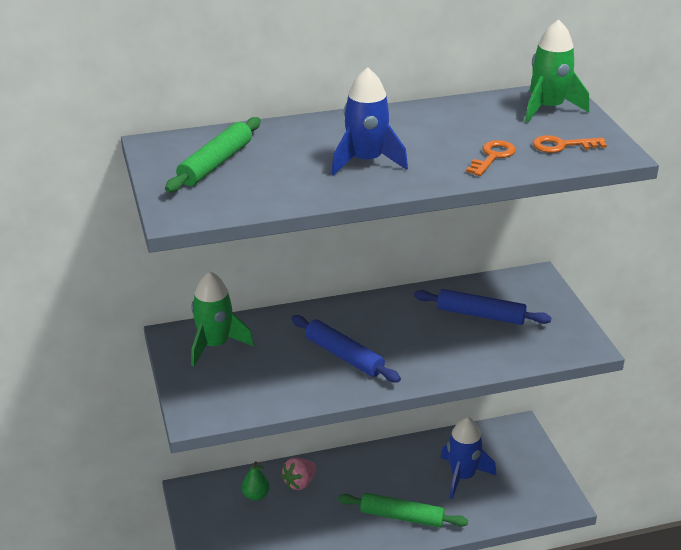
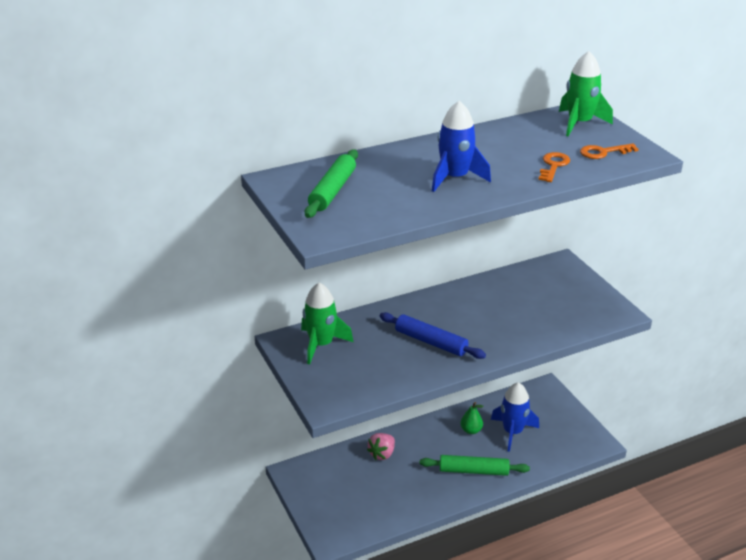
camera: 10 degrees left, 0 degrees up
green pear [242,461,270,501] -> green pear moved to [461,402,483,434]
blue rolling pin [414,289,551,325] -> none

